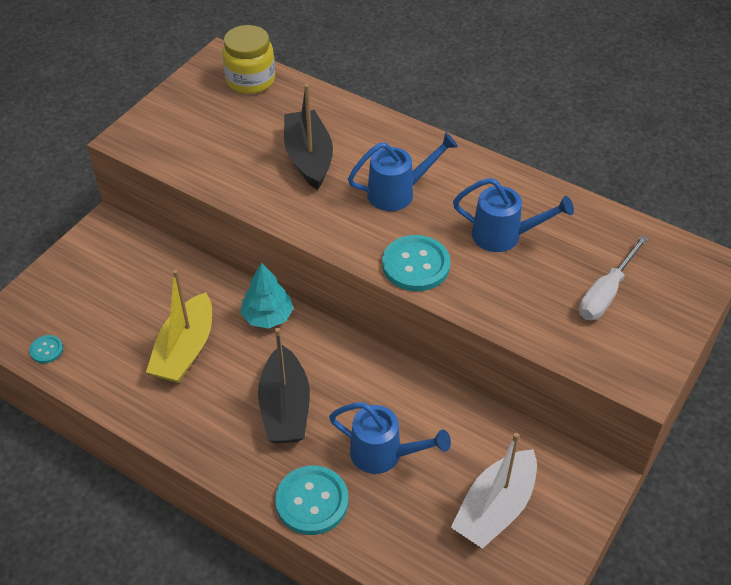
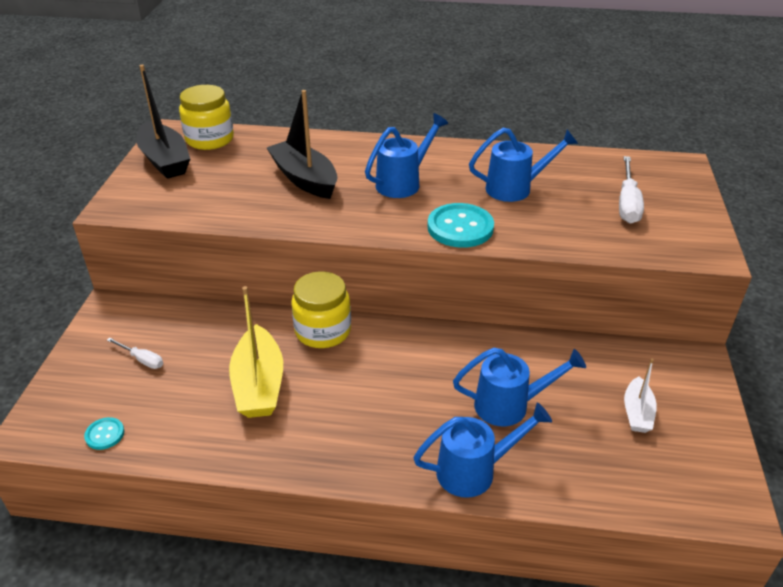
camera: 25 degrees left, 10 degrees down
turquoise tree [240,263,294,329] -> yellow jar [291,271,351,348]
black boat [258,328,310,443] -> black boat moved to [136,65,190,179]
turquoise button [275,465,348,535] -> blue watering can [413,402,552,498]
white boat [451,433,537,549] -> white boat [624,358,657,433], size x0.57
none -> white screwdriver [107,338,163,369]

